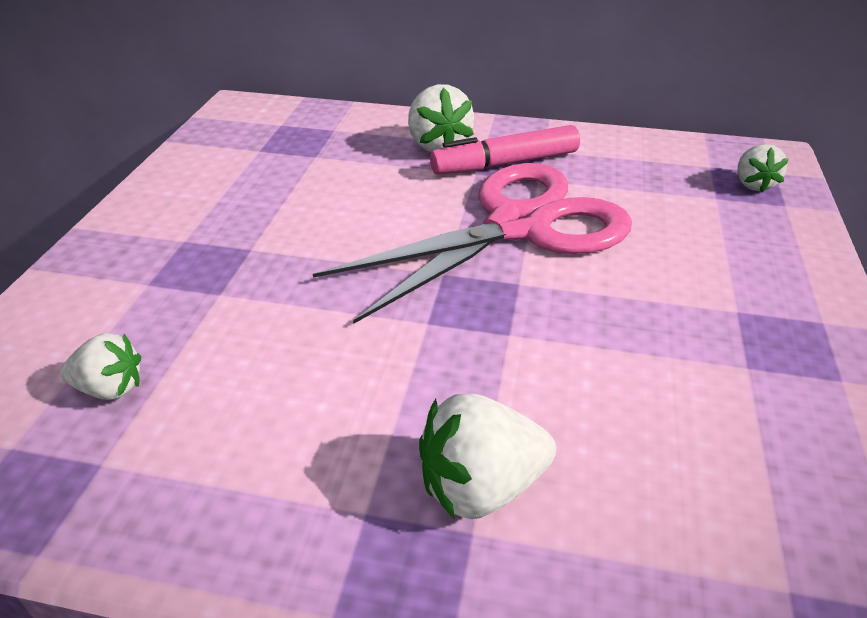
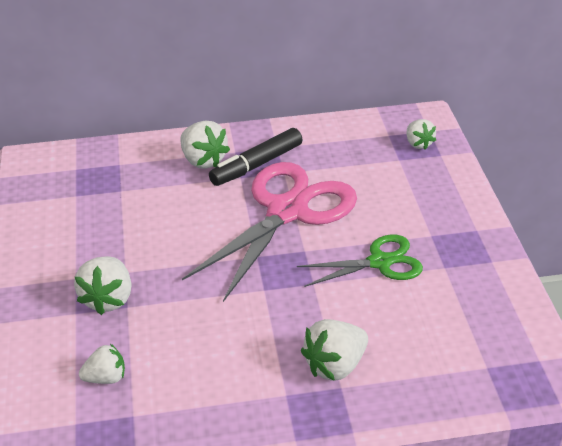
camera: 20 degrees left, 0 degrees up
pink marker [430,125,580,175] -> black marker [209,128,302,186]
none -> white strawberry [74,256,131,315]
none -> green scissors [297,234,423,287]

